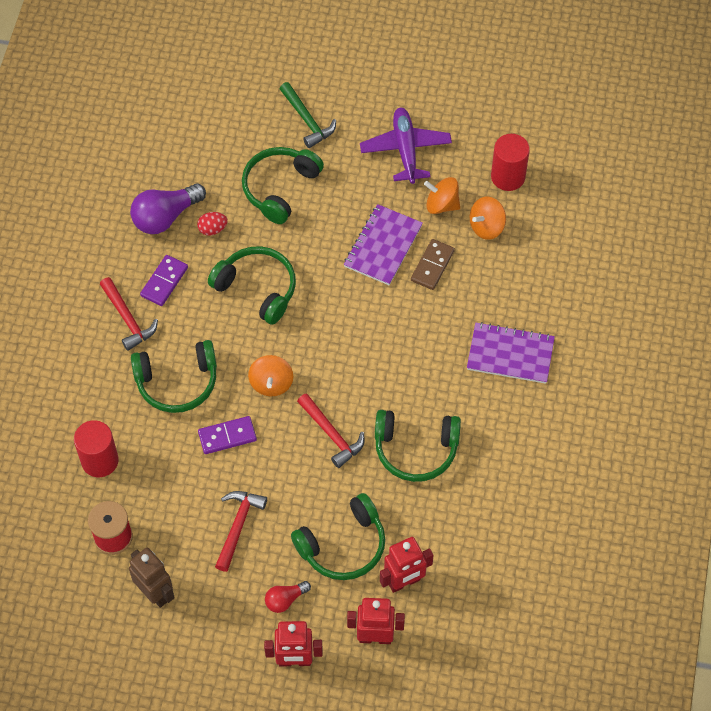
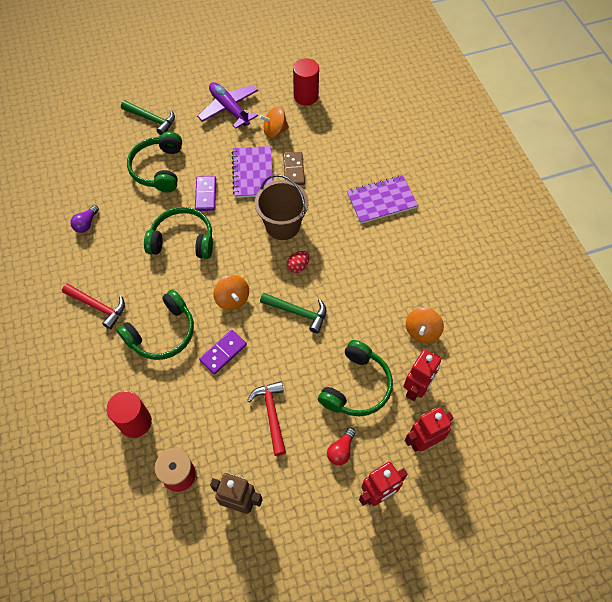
camera: 30 degrees left, 0 degrees up
purple light bulb [130,183,206,234] -> purple light bulb [70,205,99,233], size x0.54
purple domino [140,255,188,306] -> purple domino moved to [195,176,216,211]
red egg [197,212,228,236] -> red egg moved to [287,251,309,273]
red hammer [297,393,365,468] -> green hammer [260,293,326,333]
green headphones [375,410,461,482] -> none
orange spinning top [470,196,506,240] -> orange spinning top moved to [406,308,444,343]
none -> brown bucket [255,174,309,240]

